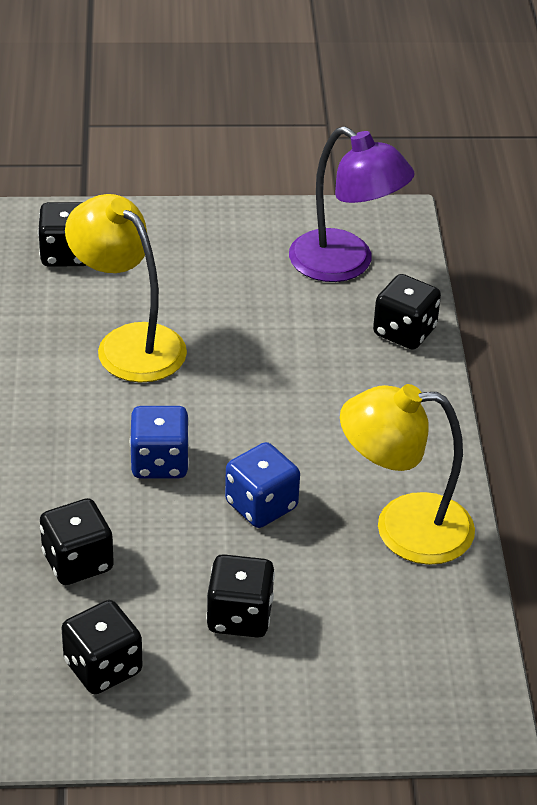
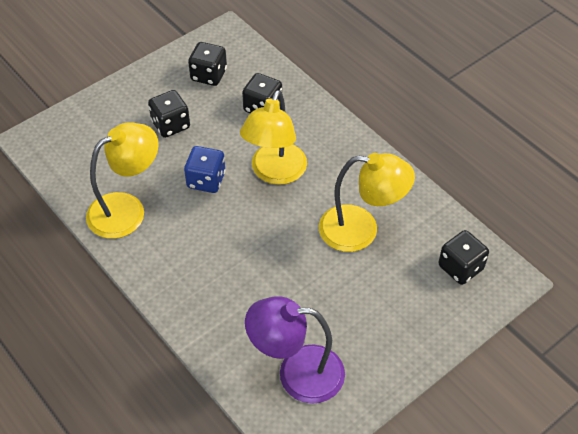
camera: 145 degrees right, 10 degrees up
blue dice [130,406,189,479] -> yellow lamp [240,90,307,185]
black dice [373,274,441,350] -> none

